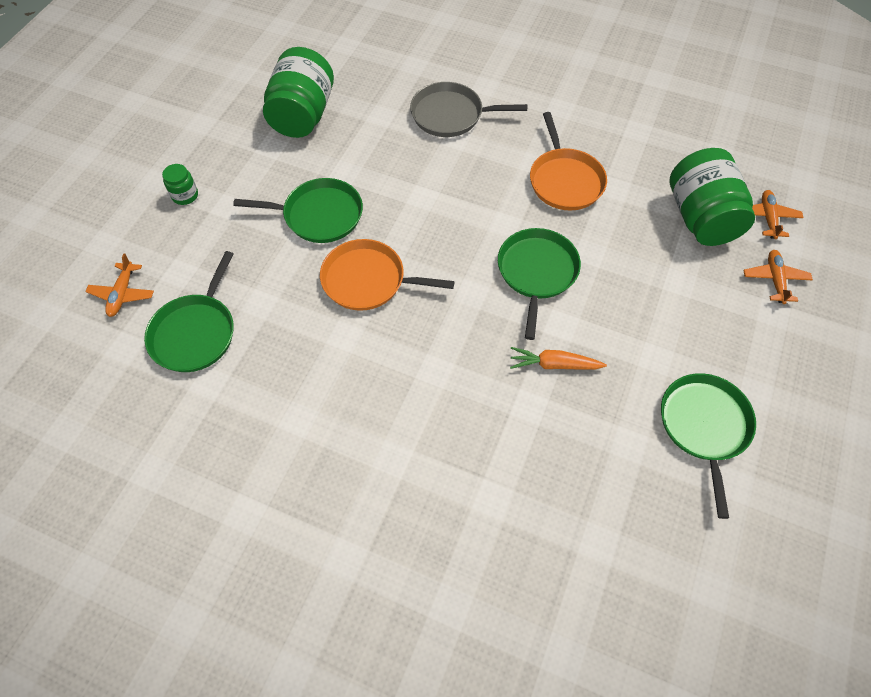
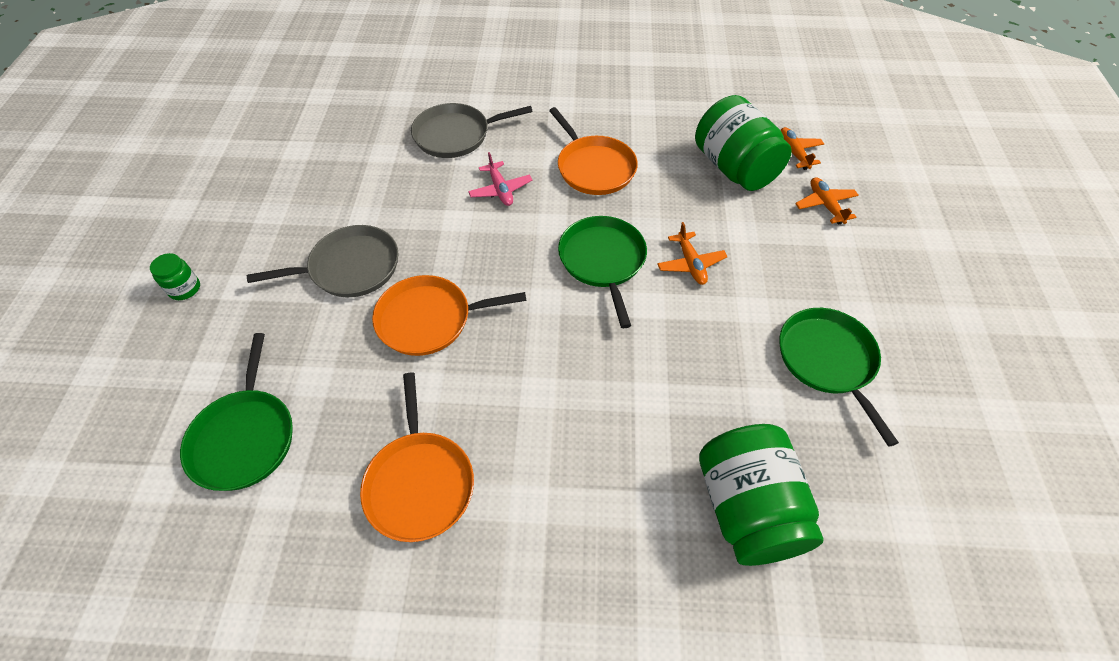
camera: 20 degrees left, 5 degrees down
orange plane [85,253,154,317] -> orange plane moved to [657,222,728,285]
green pan [233,178,363,243] -> grey pan [247,225,399,297]
green jar [263,47,334,138] -> green jar moved to [699,424,824,566]
orange carrot [510,347,607,369] -> none
none -> orange pan [360,373,474,542]
none -> pink plane [468,152,532,206]

